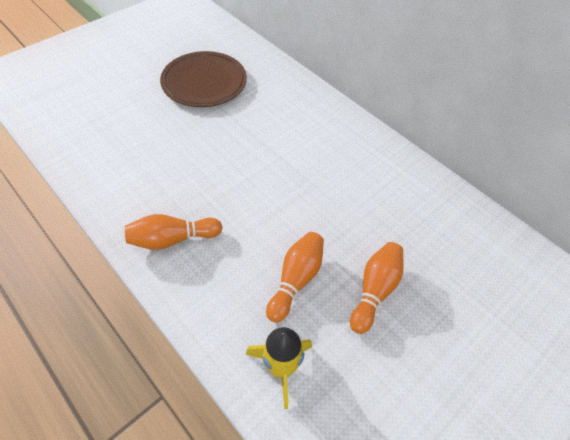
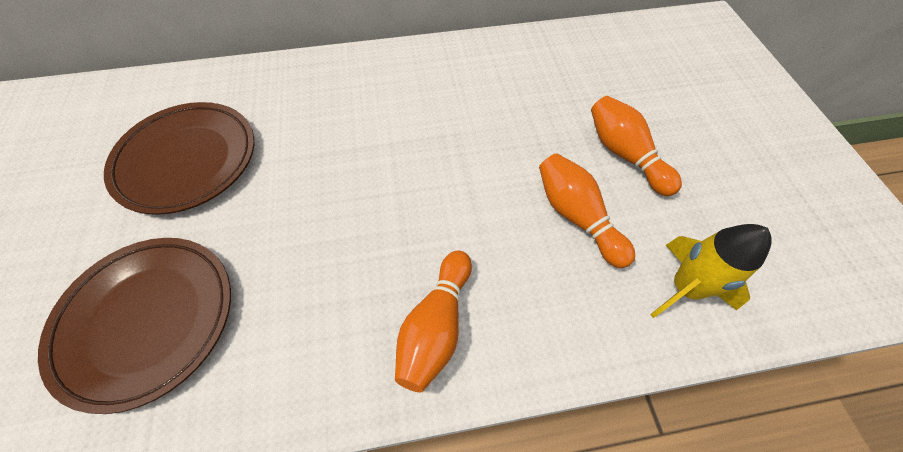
camera: 55 degrees left, 5 degrees up
none -> brown plate [38,238,231,414]

